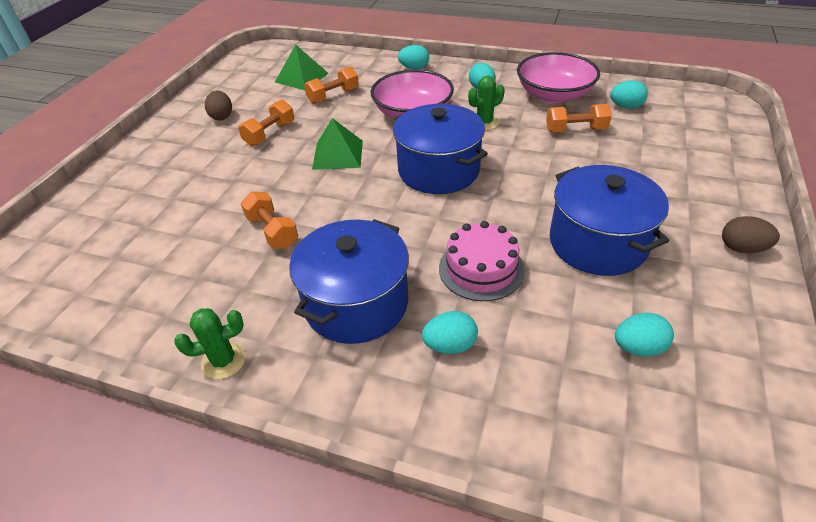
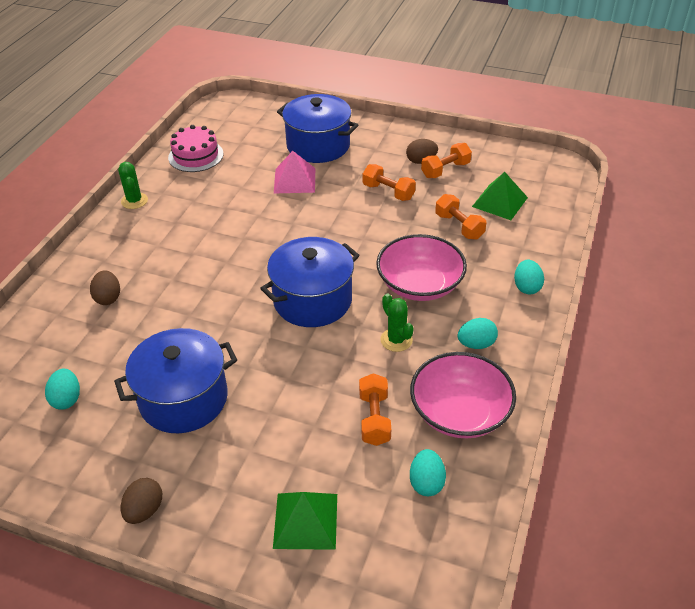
camera: 90 degrees right, 0 degrees up
orange dumbbell [241,191,298,249] -> orange dumbbell moved to [421,143,472,178]
blue pot [289,219,409,344] -> blue pot moved to [277,94,358,163]
green pyramid [312,118,363,170] -> green pyramid moved to [273,492,337,550]
turquoise egg [422,311,478,354] -> brown egg [90,270,120,305]
pink cake [439,221,525,301] -> pink cake moved to [168,125,224,172]
none -> pink pyramid [274,151,315,193]

